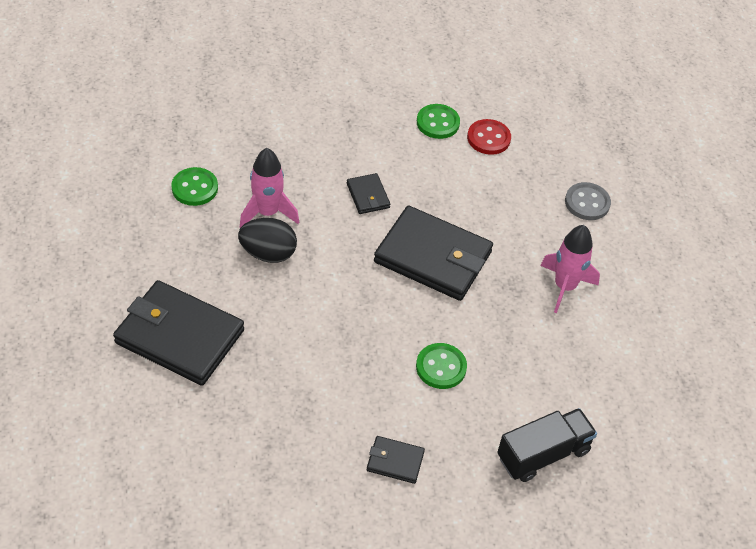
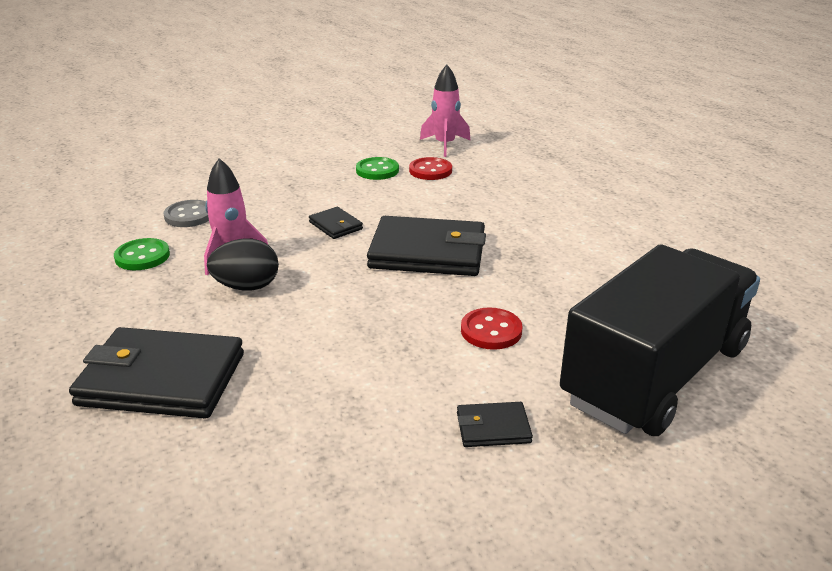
camera: 15 degrees left, 20 degrees down
green button [416,343,467,389] -> red button [461,308,522,350]
black truck [497,408,597,482] -> black truck [560,244,760,436], size x1.98
pink rocket [540,225,600,313] -> pink rocket moved to [420,65,471,157]
grey button [565,182,611,220] -> grey button moved to [163,200,209,227]

